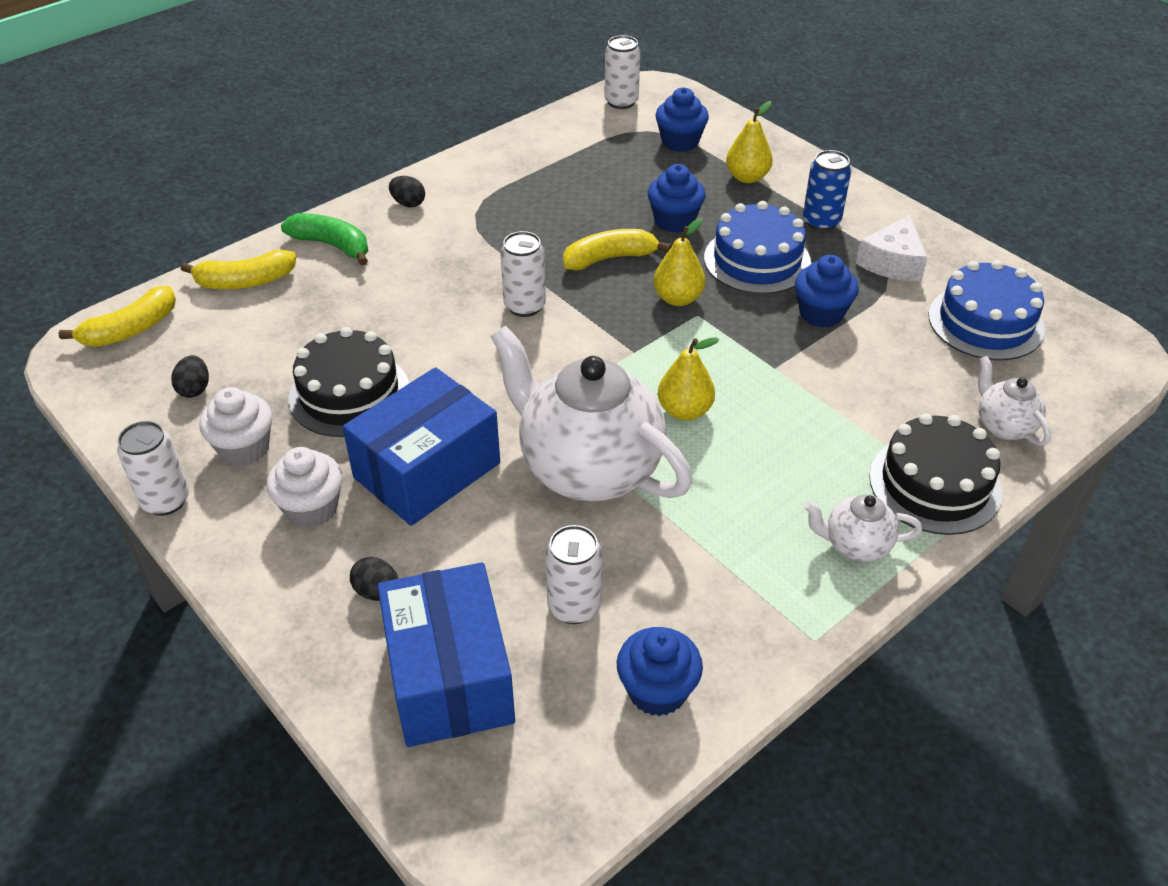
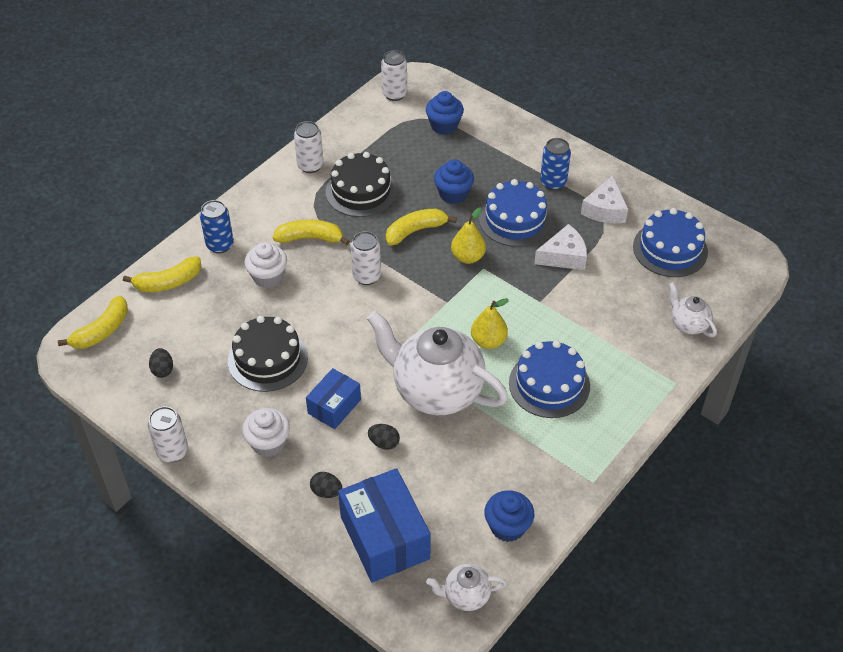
camera: 10 degrees left, 5 degrees up
white cupcake [200,387,273,466] -> white cupcake moved to [244,242,287,288]
green banana [281,213,368,265] -> blue can [200,200,234,253]
blue box [343,367,500,526] -> blue box [306,368,361,429], size x0.58
black egg [389,176,425,207] -> black egg moved to [368,424,400,450]
white can [545,525,602,624] -> white can moved to [294,121,324,173]
yellow pear [726,101,773,183] -> none
blue cupcake [795,255,859,328] -> white cheese [534,224,587,270]
white teapot [804,494,922,562] -> white teapot moved to [426,564,507,611]
black cake [869,413,1002,535] -> black cake moved to [326,152,397,217]
none -> yellow banana [273,219,350,245]
none -> blue cake [509,340,590,418]

